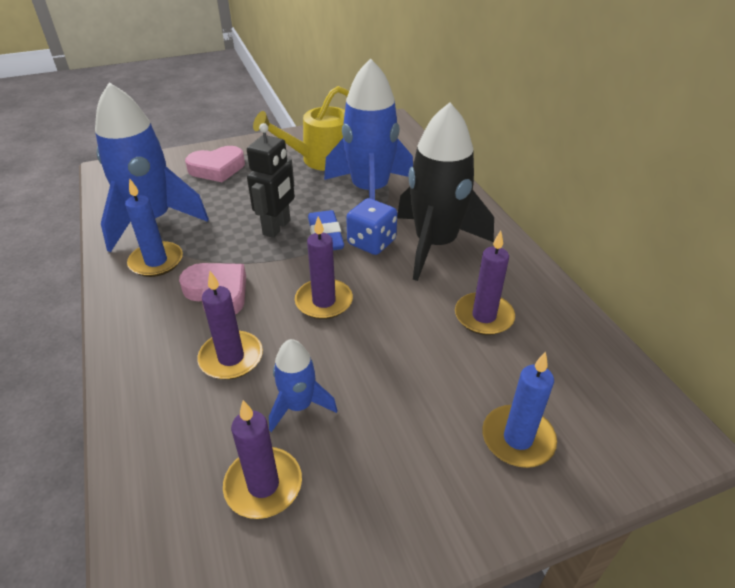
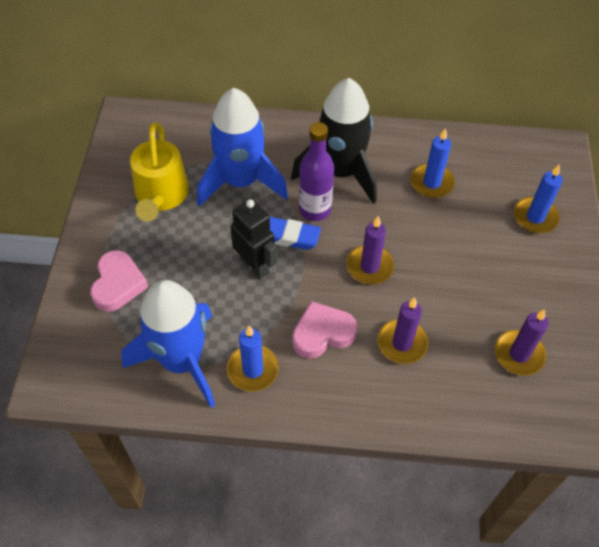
camera: 65 degrees left, 15 degrees up
blue rocket [269,339,337,432] -> none
blue dice [346,198,397,255] -> purple bottle [299,122,334,221]
purple candle [455,231,515,335] -> blue candle [411,128,455,198]

